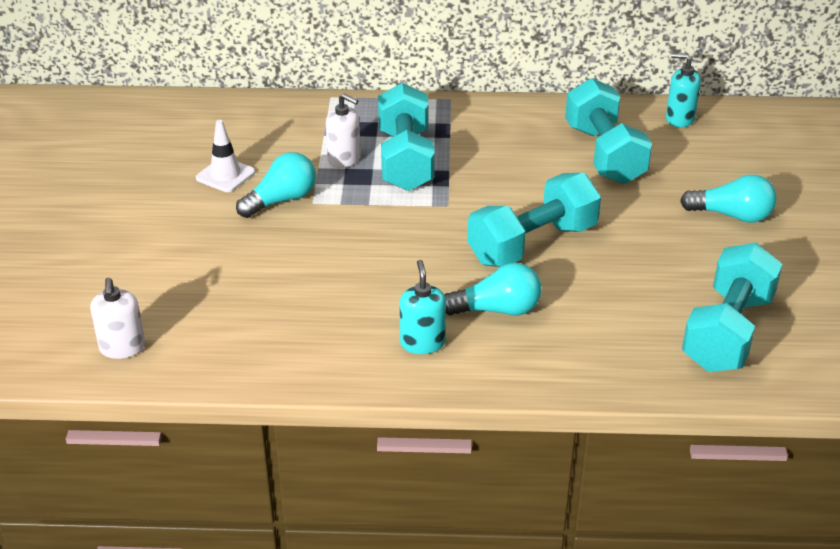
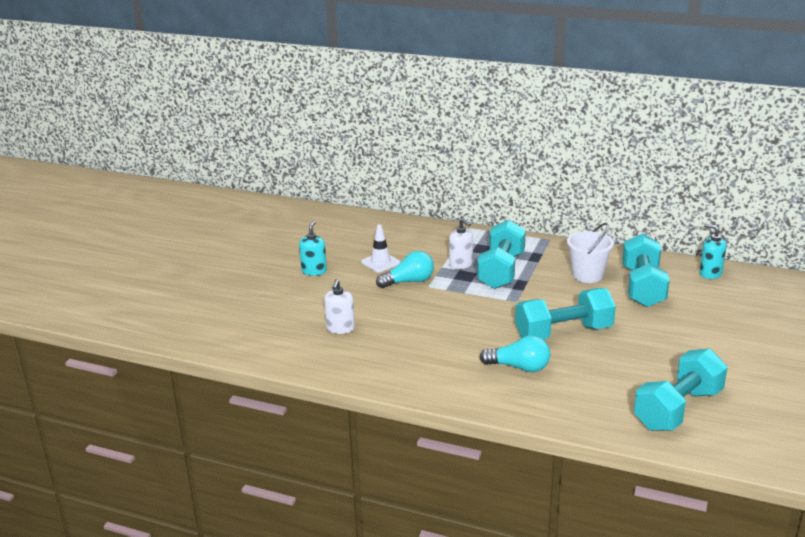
camera: 20 degrees right, 10 degrees down
white soap dispenser [90,278,145,359] -> white soap dispenser moved to [324,279,355,334]
turquoise soap dispenser [400,260,446,354] -> turquoise soap dispenser moved to [299,221,327,276]
turquoise light bulb [680,175,777,223] -> none
none -> white bucket [567,223,614,283]

